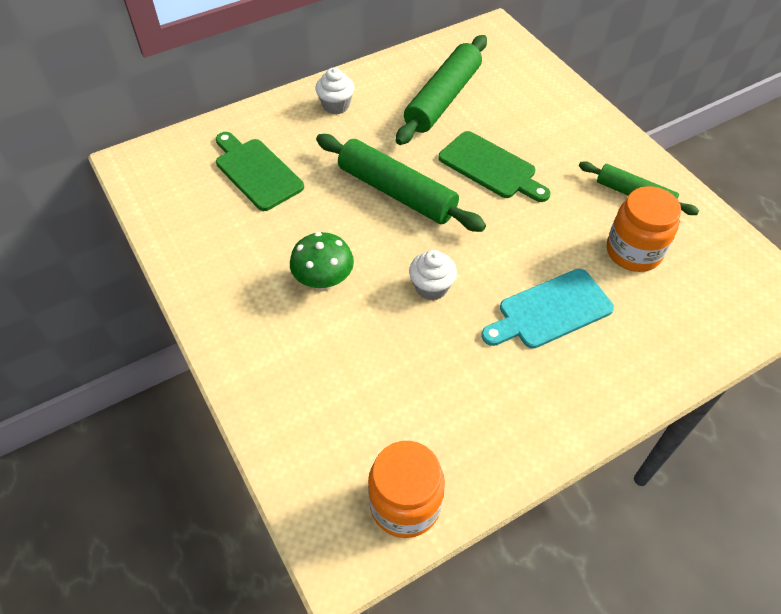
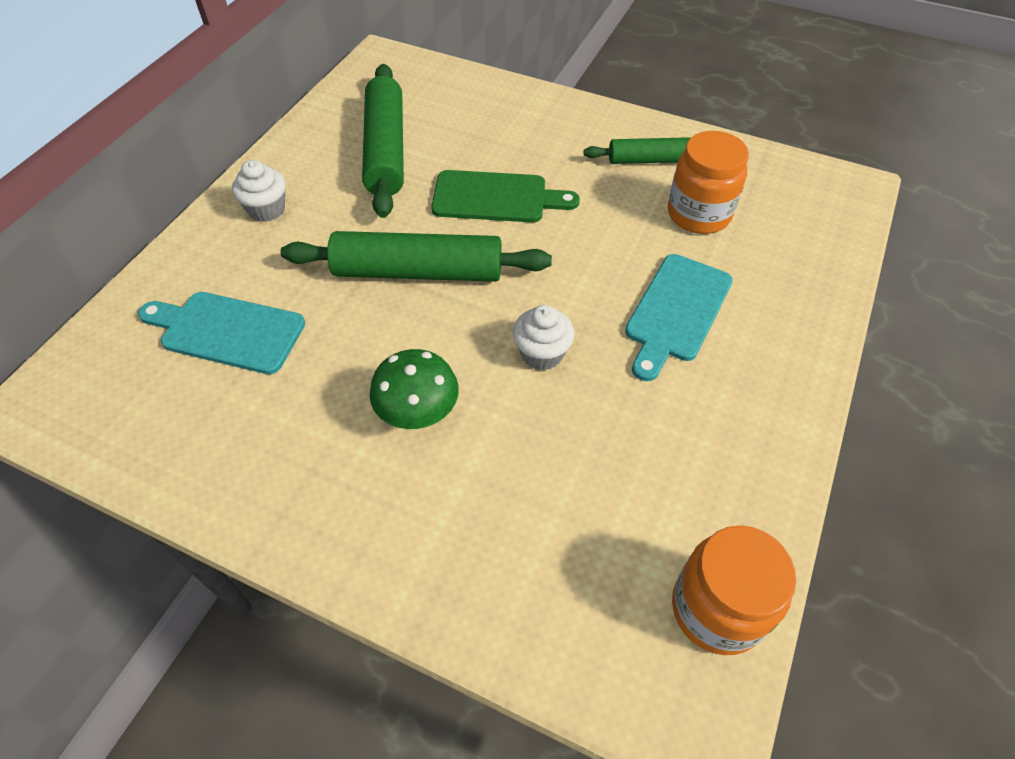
camera: 35 degrees left, 0 degrees up
green cutting board [216,132,304,211] -> turquoise cutting board [138,292,305,374]

